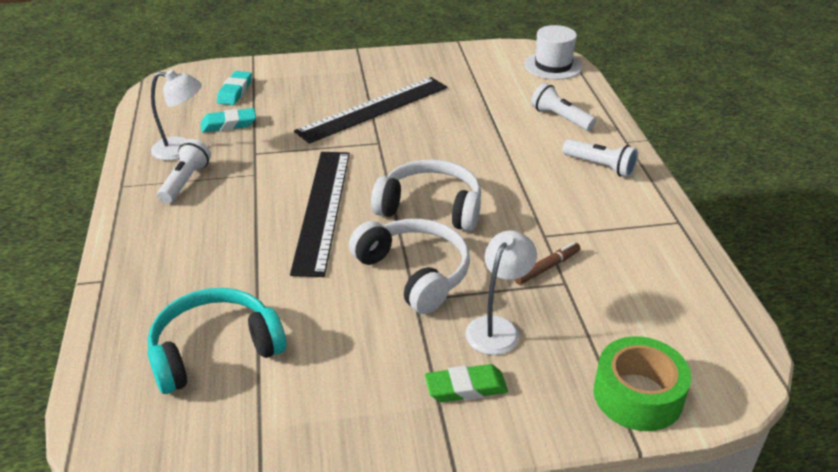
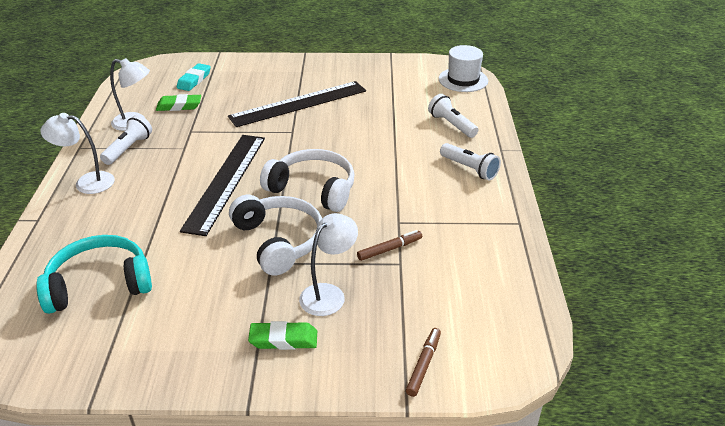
camera: 10 degrees right, 0 degrees up
turquoise eraser [201,108,256,133] -> green eraser [156,94,201,111]
green tape [594,336,691,431] -> brown marker [406,328,441,397]
none -> white lamp [40,113,115,194]

